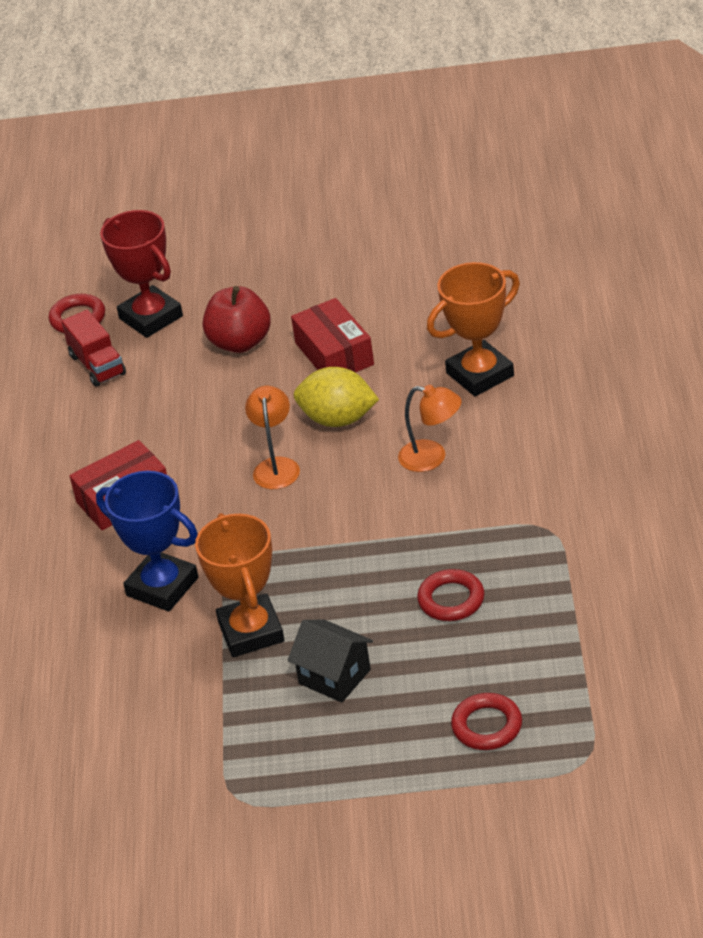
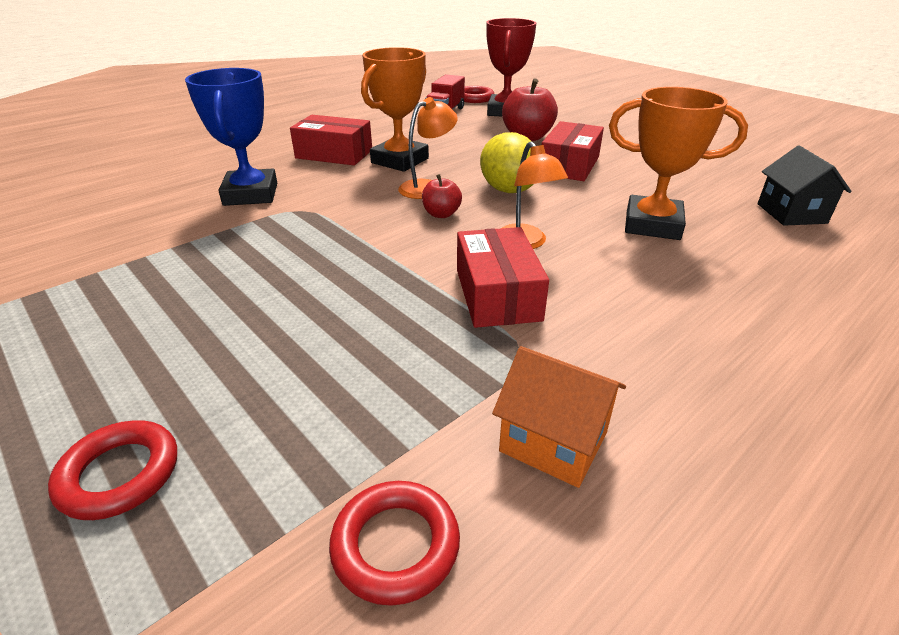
camera: 45 degrees right, 5 degrees down
orange trophy [195,513,284,657] -> orange trophy moved to [361,47,429,172]
black house [288,619,373,703] -> black house moved to [757,146,852,226]
red ring [417,569,484,621] -> red ring moved to [329,481,460,606]
none -> red apple [422,174,462,218]
none -> red box [457,227,549,328]
none -> orange house [492,346,626,488]

